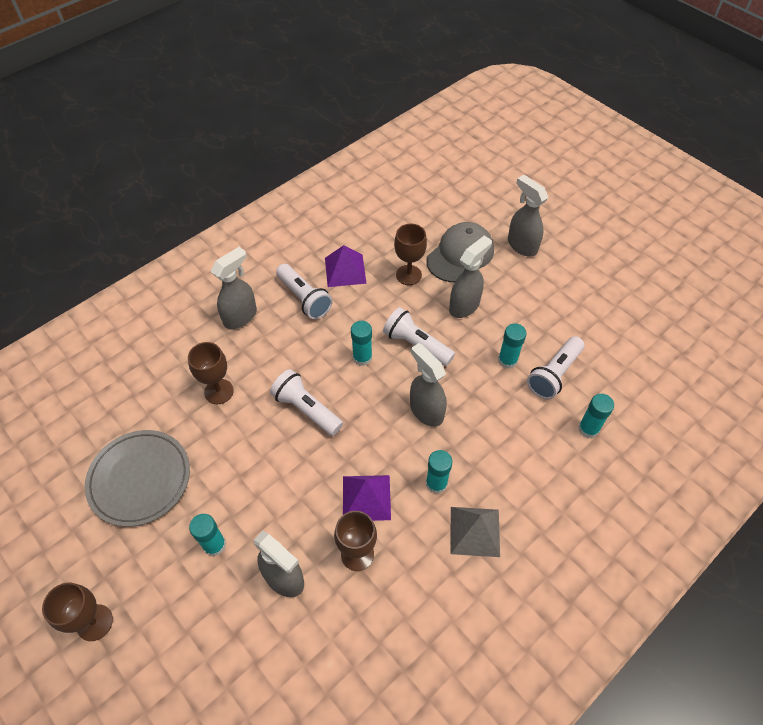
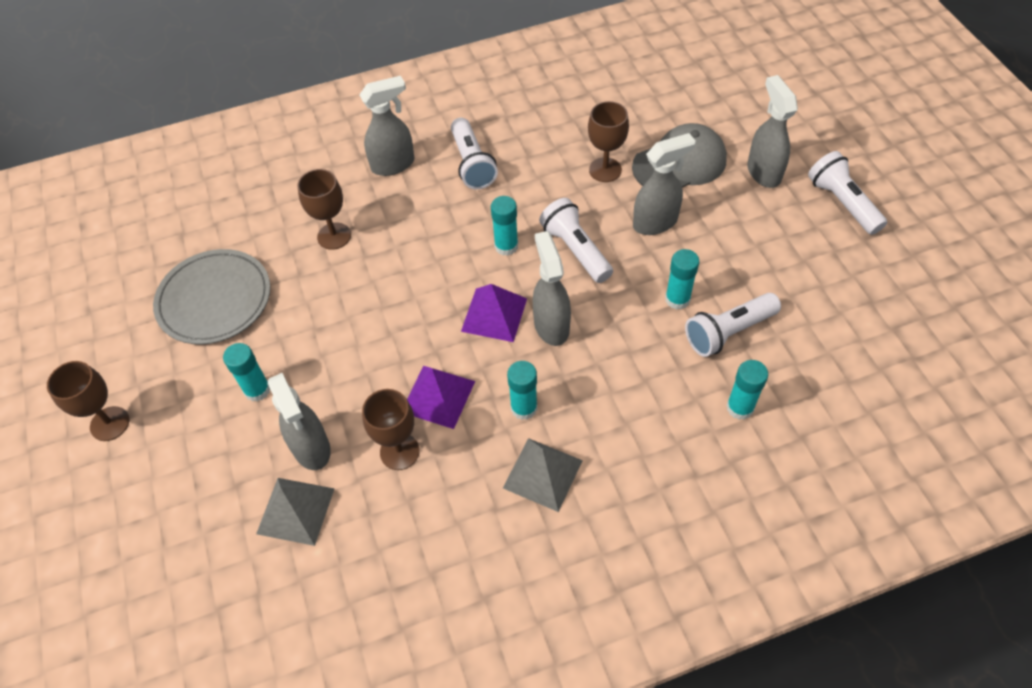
camera: 25 degrees right, 0 degrees up
white flashlight [270,369,343,436] -> white flashlight moved to [808,151,887,235]
purple pyramid [325,245,367,287] -> purple pyramid moved to [461,284,527,342]
none -> grey pyramid [256,478,335,546]

